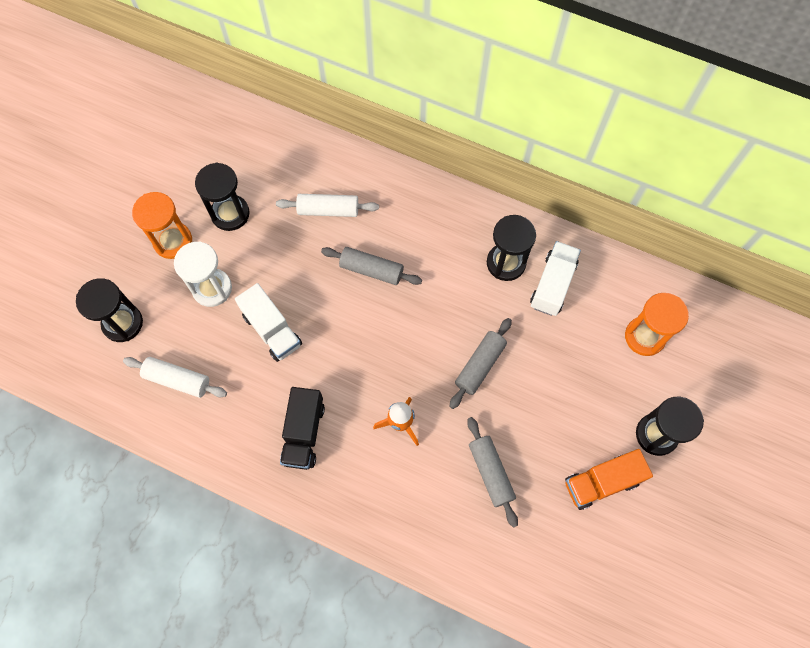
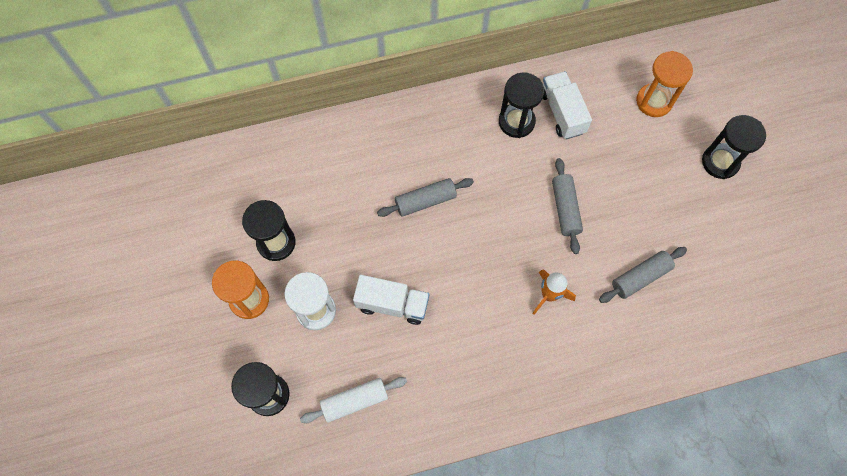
camera: 40 degrees left, 0 degrees up
white rolling pin [276,194,379,217] -> none
black truck [280,387,325,470] -> none
grey rolling pin [467,417,518,528] -> grey rolling pin turned 60 degrees counterclockwise [599,247,687,303]
orange truck [565,449,653,510] -> none

